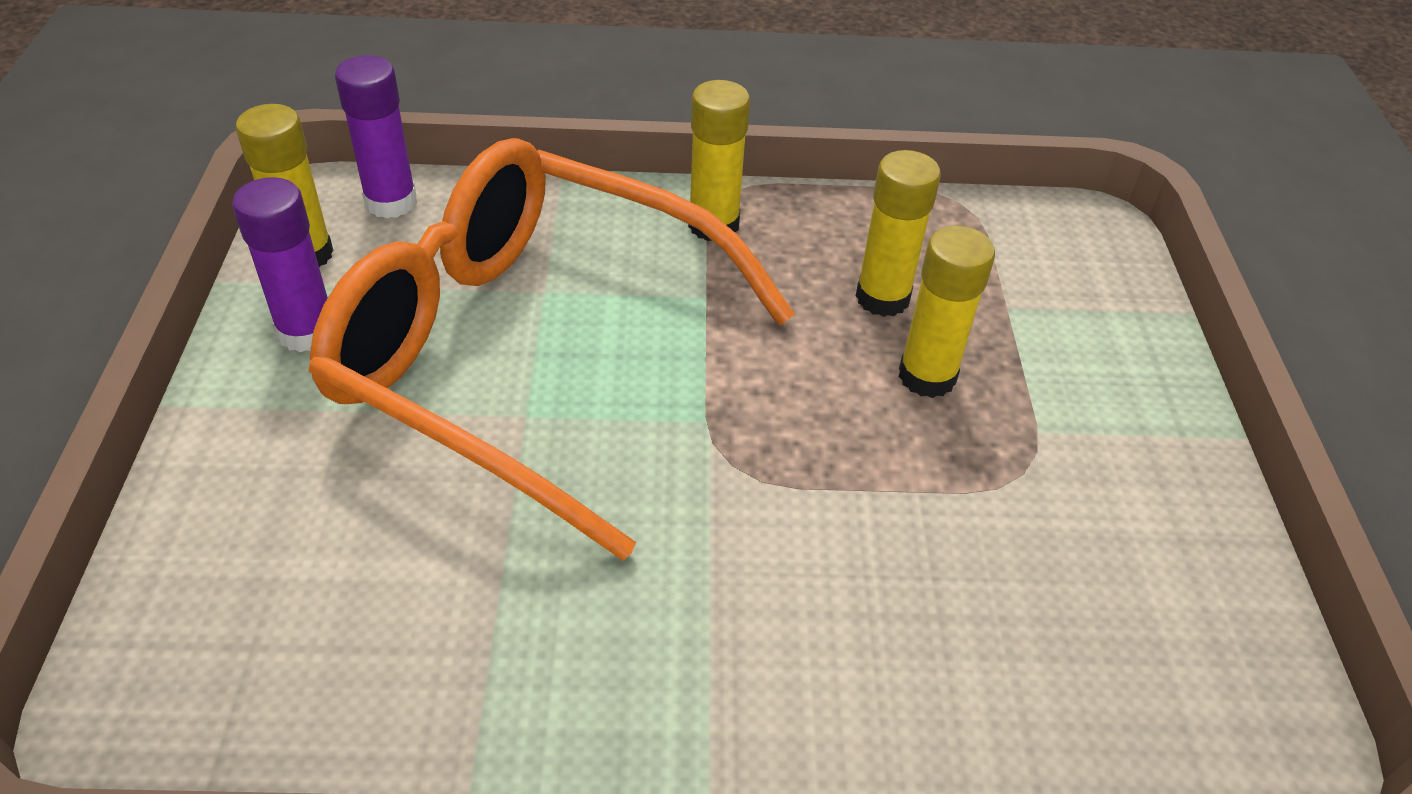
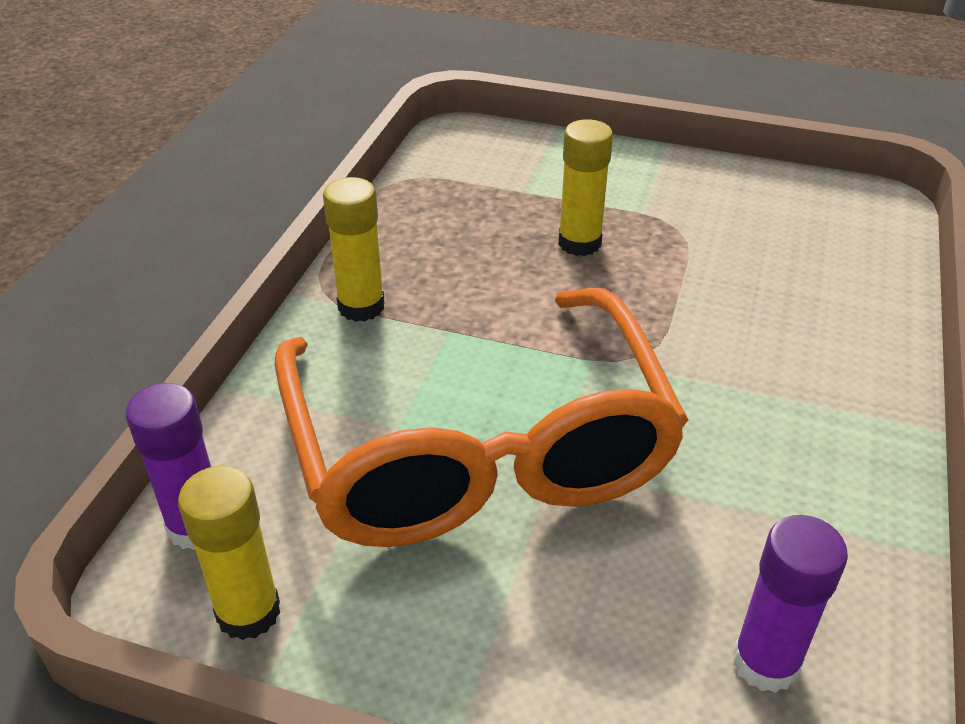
camera: 70 degrees left, 5 degrees down
purple glue stick [232,177,328,352] -> purple glue stick moved to [732,515,848,693]
orange glasses [308,138,795,561] -> orange glasses turned 60 degrees counterclockwise [275,288,688,547]
yellow glue stick [856,150,941,317] -> none

